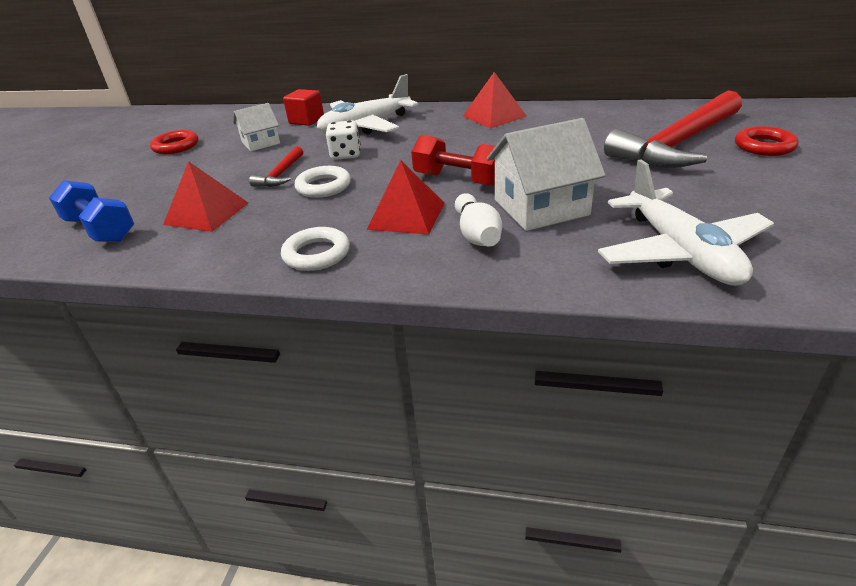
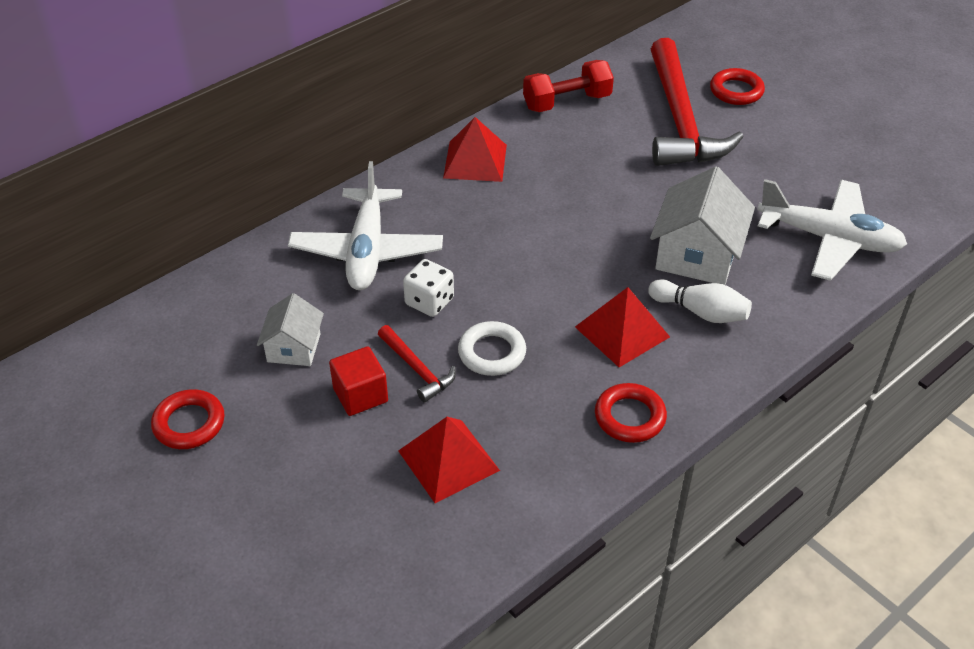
camera: 55 degrees left, 10 degrees up
blue dumbbell [49,180,134,242] -> none
white ring [281,227,350,271] -> red ring [595,383,667,443]
red cube [283,89,324,126] -> red cube moved to [329,346,388,416]
red dumbbell [411,135,495,187] -> red dumbbell moved to [523,60,614,112]

